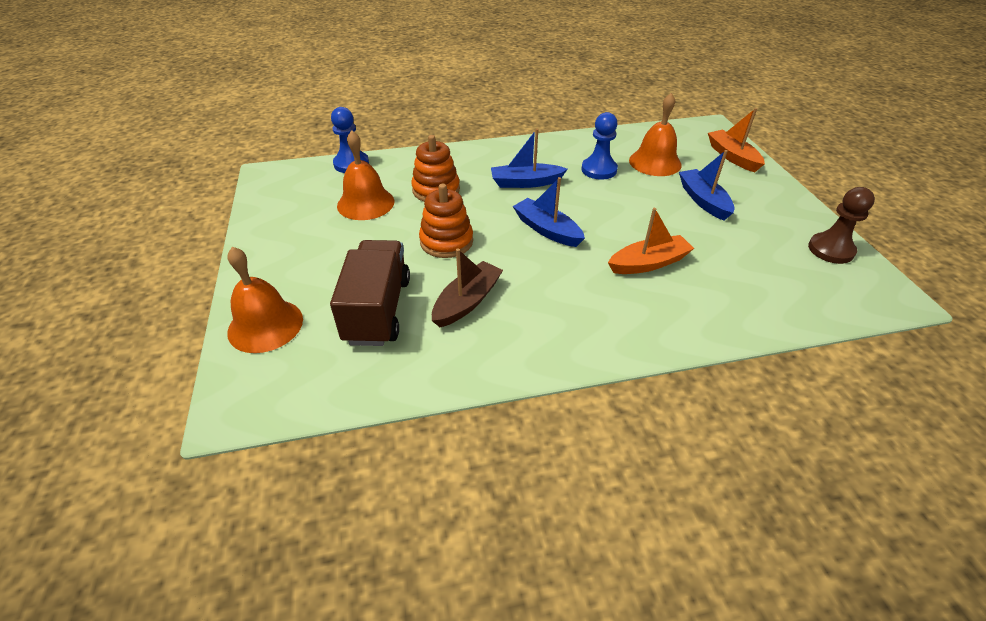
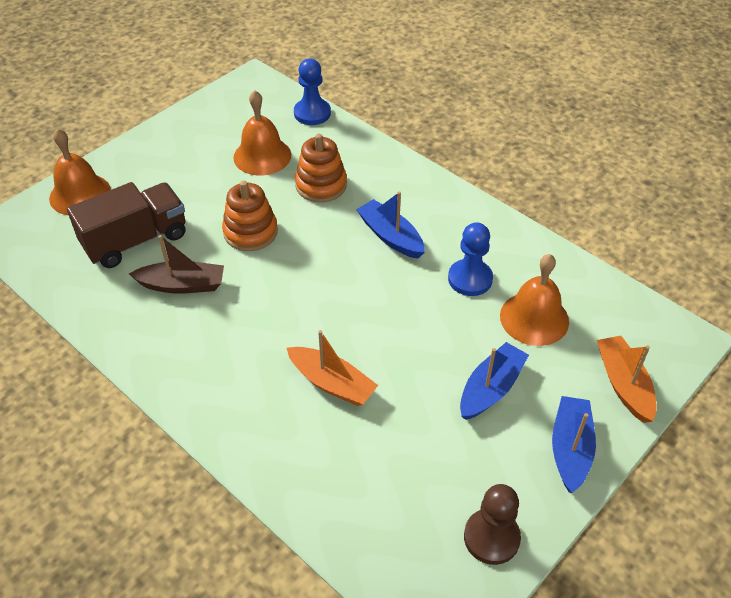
camera: 55 degrees right, 5 degrees up
blue boat [513,177,585,247] -> blue boat moved to [552,396,596,493]
orange boat [708,108,765,172] -> orange boat turned 45 degrees counterclockwise [597,336,657,423]

